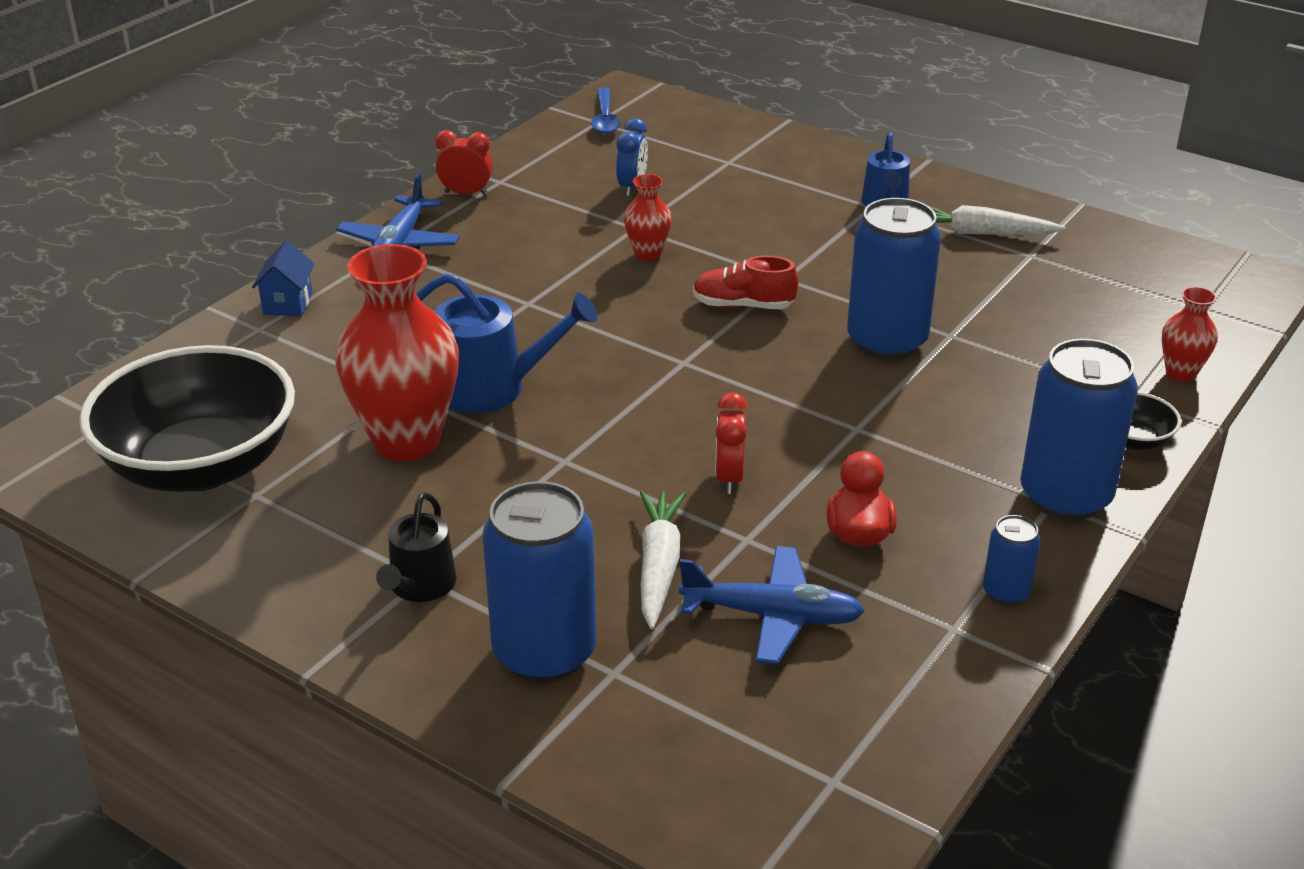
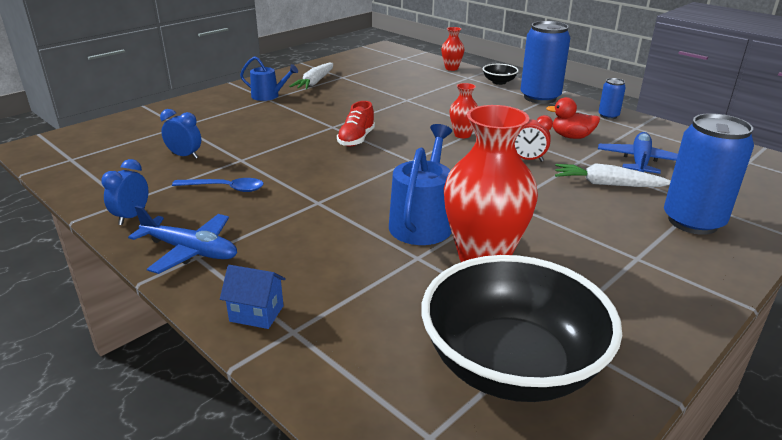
camera: 80 degrees left, 5 degrees down
black watering can [376,492,456,602] -> none
red clock [435,130,493,196] -> blue clock [101,159,148,225]
blue spoon [591,87,621,134] -> blue spoon moved to [172,178,264,192]
red vase [624,174,672,261] -> red vase moved to [449,83,478,138]
blue can [847,198,941,360] -> none

